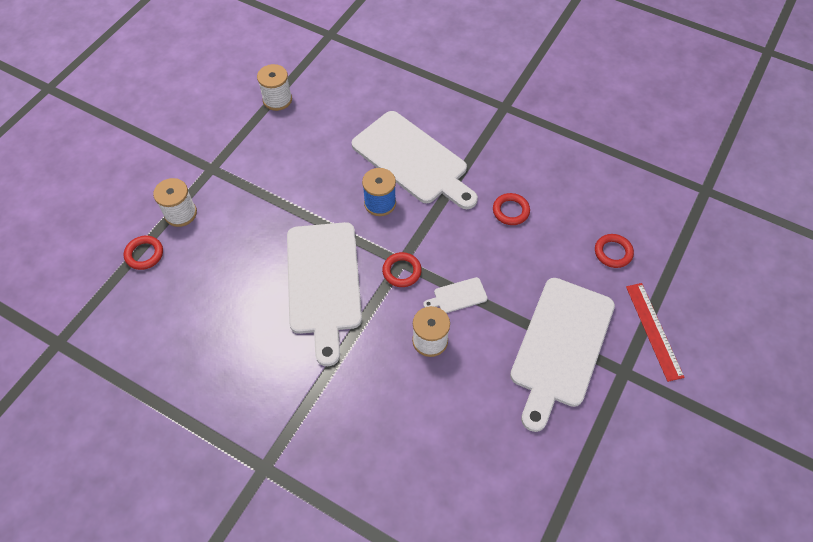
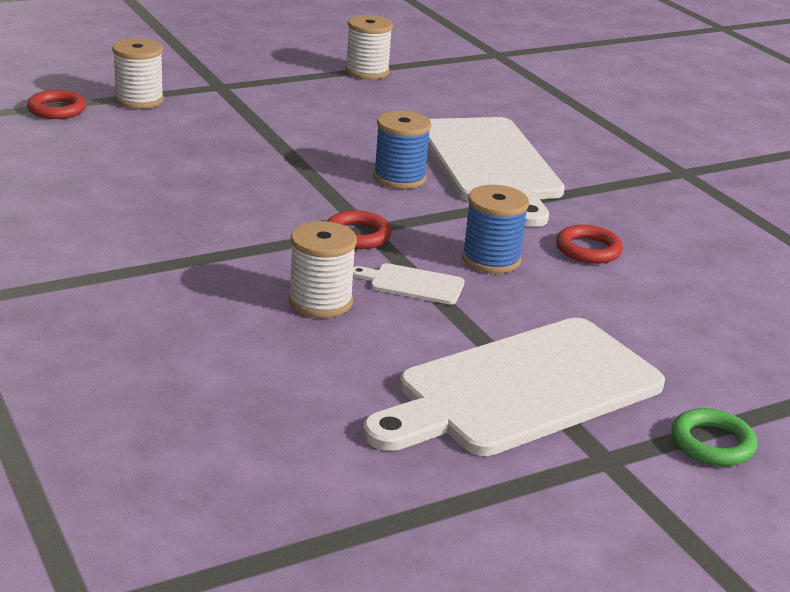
camera: 30 degrees right, 30 degrees down
white cutting board [287,222,362,366] -> none
red ring [595,234,634,268] -> none
red ruler [626,283,685,382] -> green ring [671,408,757,466]
none -> blue spool [462,185,529,274]

